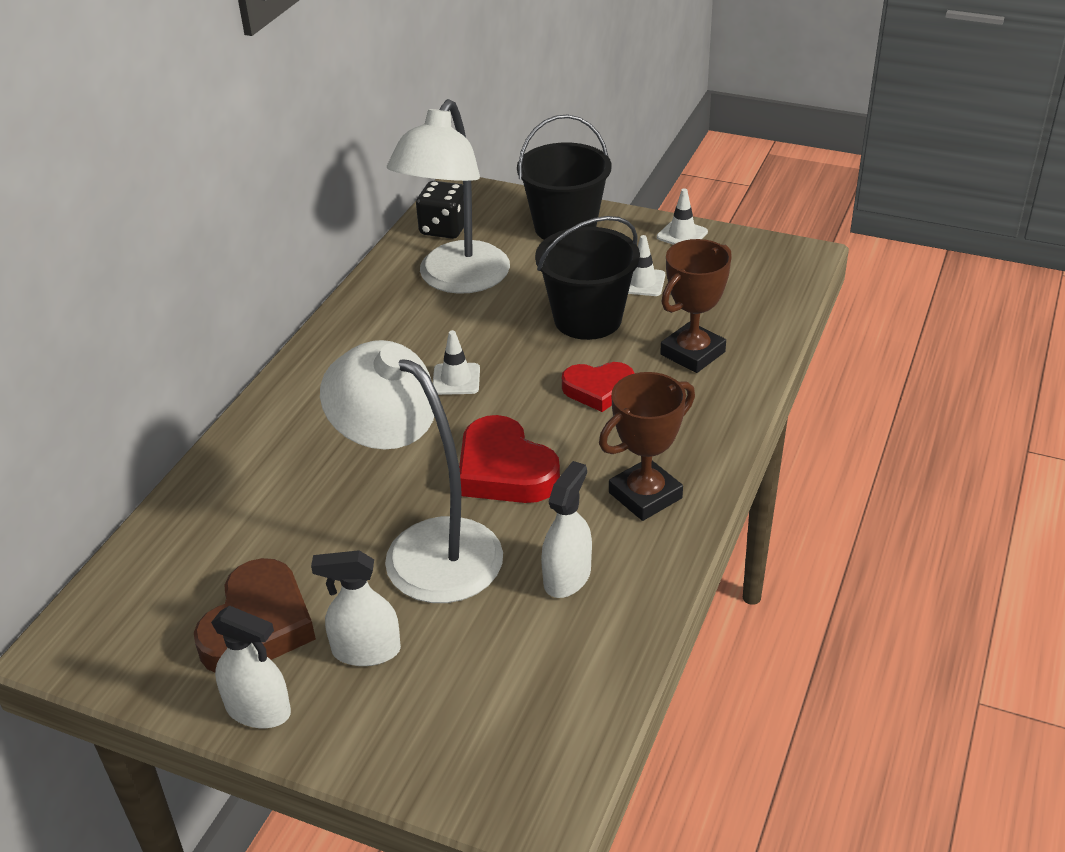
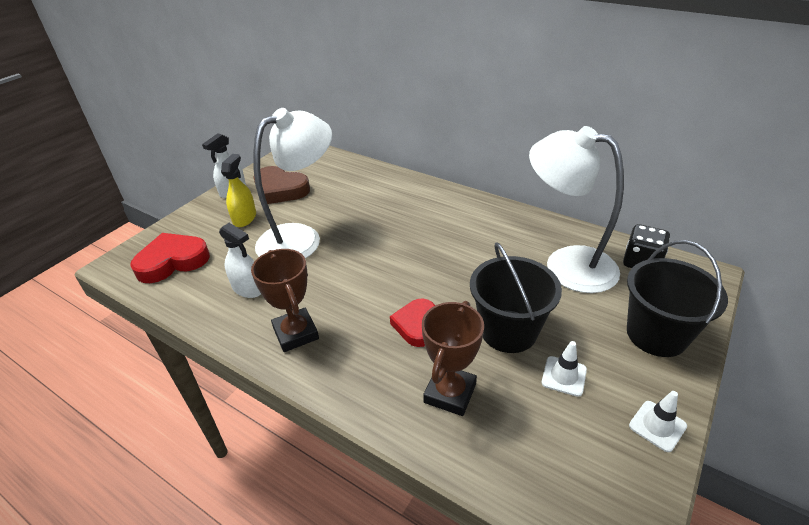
camera: 100 degrees right, 0 degrees up
white spray bottle [311,550,401,666] -> yellow spray bottle [221,154,256,227]
white traffic cone [433,330,480,395] -> none
red heart [459,415,560,503] -> red heart moved to [130,233,210,283]
brown trophy [660,239,732,373] -> brown trophy turned 60 degrees clockwise [422,301,484,416]

